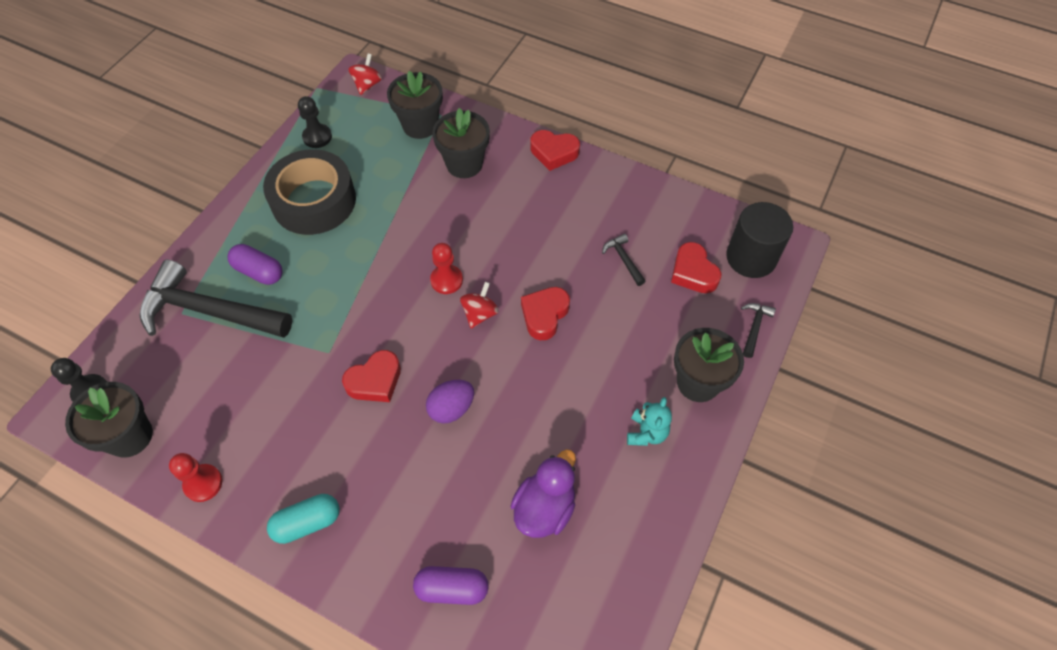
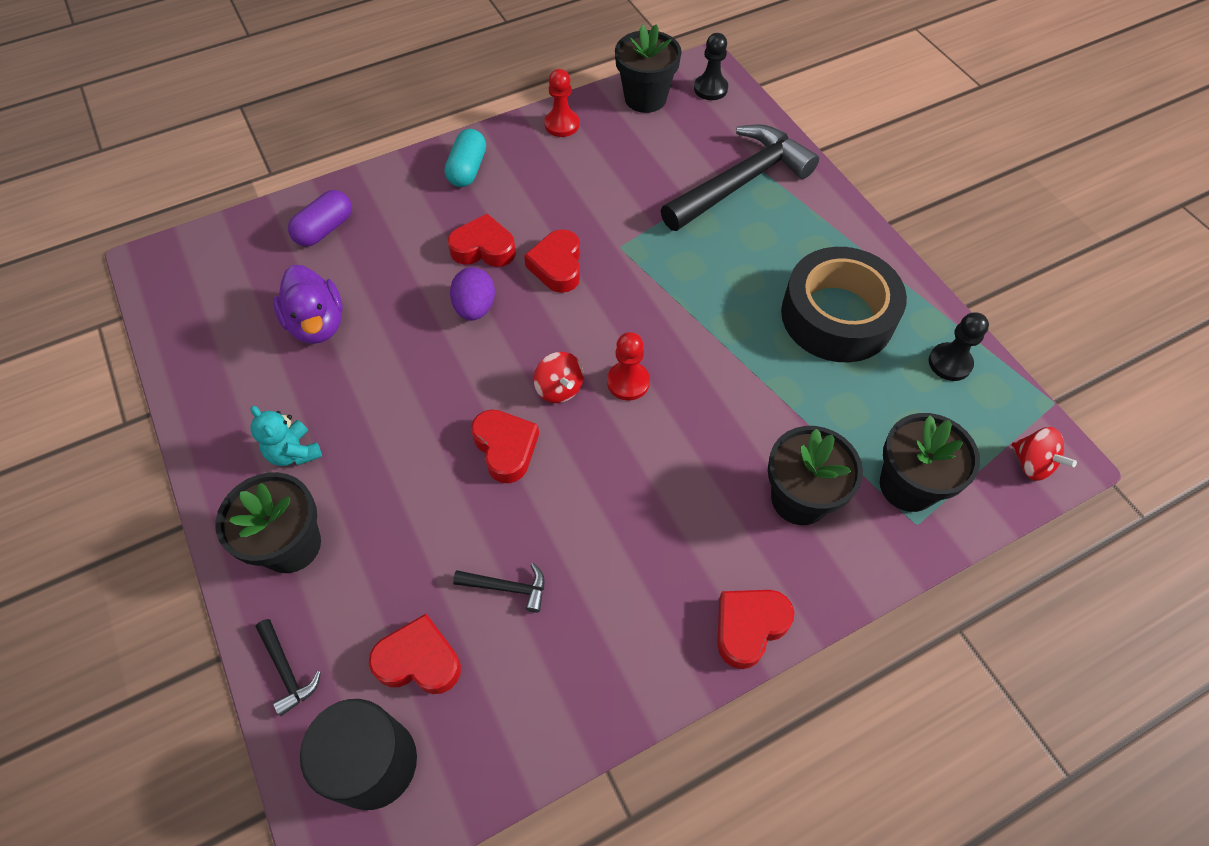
camera: 125 degrees right, 0 degrees up
purple capsule [228,244,283,285] -> none
none -> red heart [448,214,516,267]

